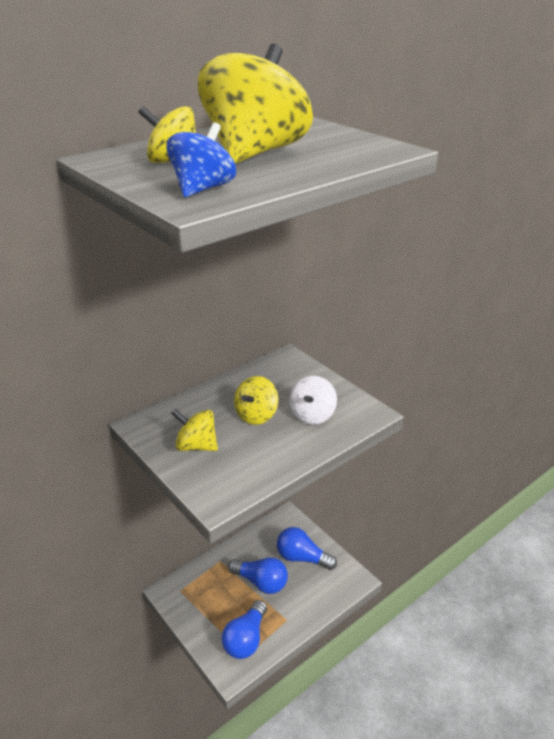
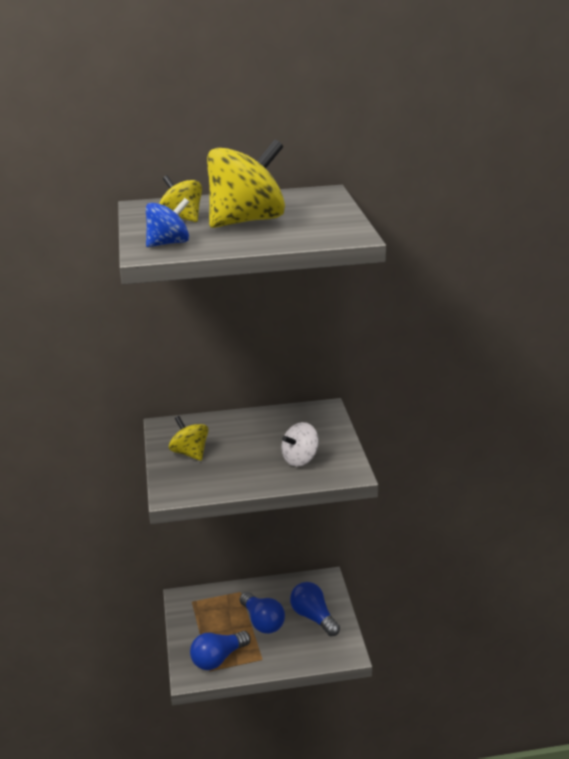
camera: 30 degrees right, 5 degrees down
yellow spinning top [234,376,278,425] -> none

